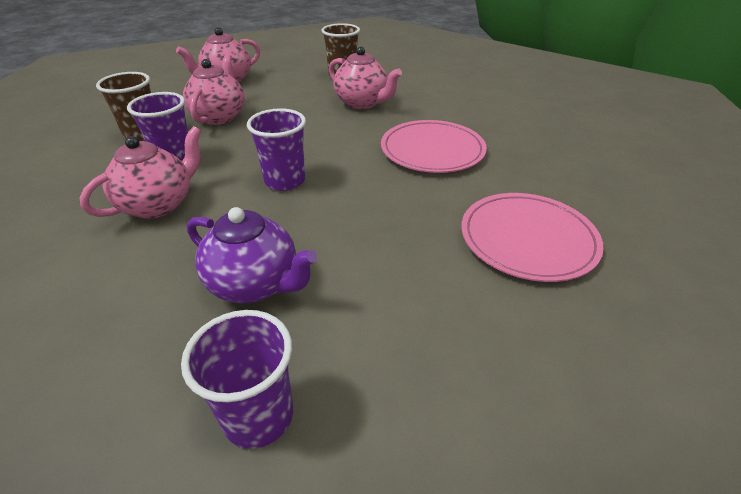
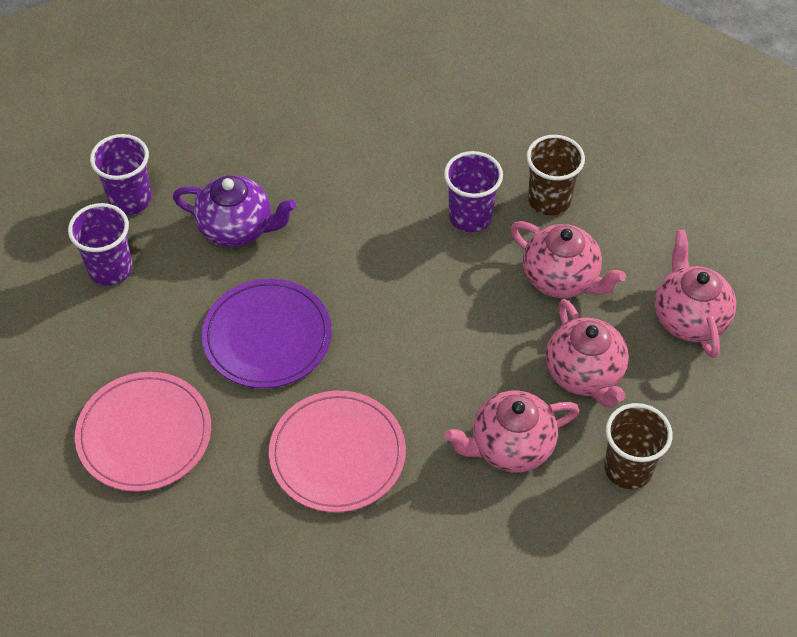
camera: 120 degrees right, 15 degrees up
pink teapot [79,126,201,219] -> pink teapot moved to [546,299,629,408]
purple teapot [187,207,317,303] -> purple teapot turned 135 degrees counterclockwise [173,175,296,247]
purple cup [247,108,306,191] -> purple cup moved to [68,203,132,286]
none -> purple plate [202,279,332,388]

